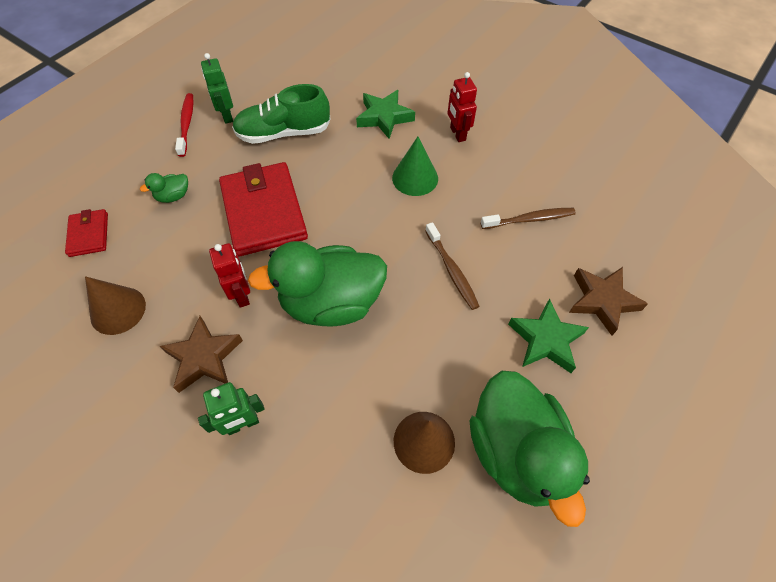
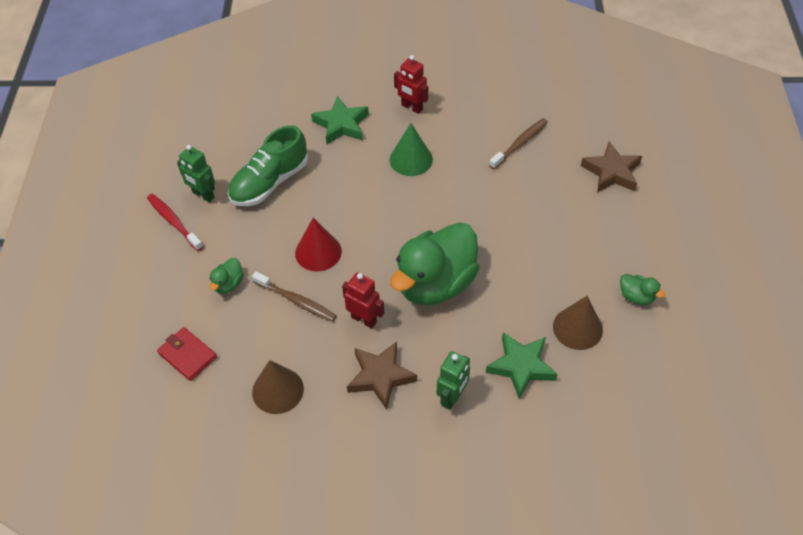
camera: 35 degrees left, 5 degrees down
red wallet [219,162,308,256] -> red cone [295,218,342,272]
brown toothbrush [425,222,480,310] -> brown toothbrush moved to [252,271,337,322]
green duck [469,371,590,527] -> green duck [620,274,665,305], size x0.41
green star [508,298,589,373] -> green star moved to [486,332,558,399]

